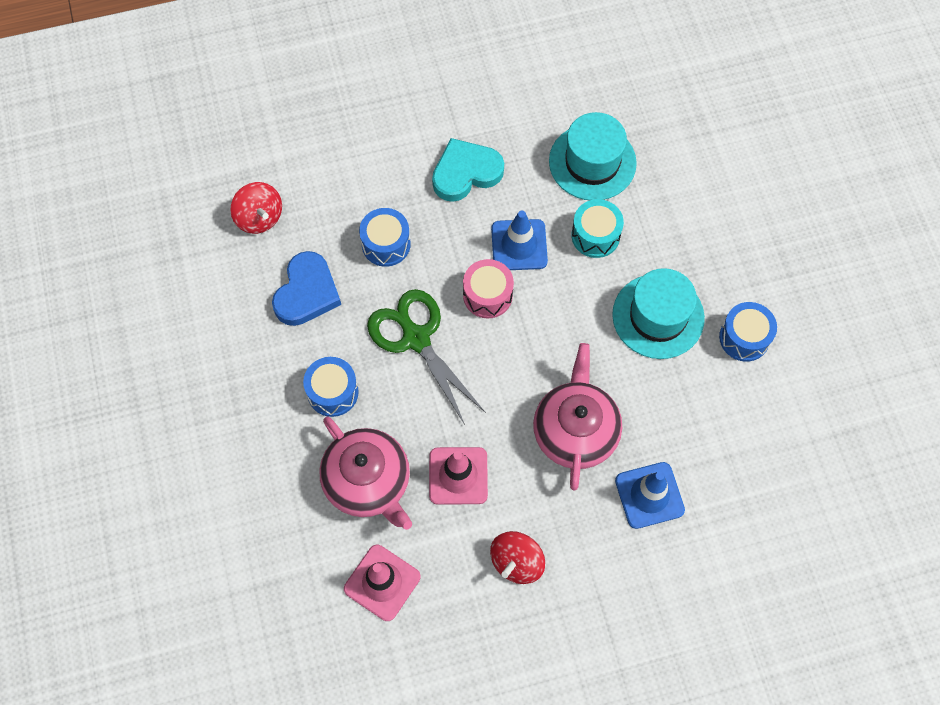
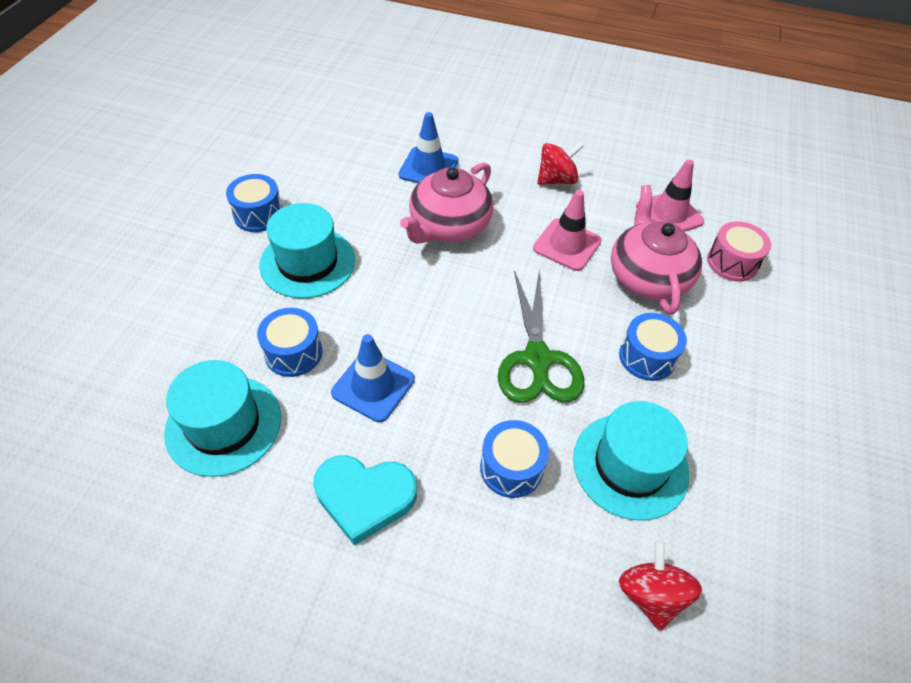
camera: 150 degrees left, 15 degrees down
blue heart [272,251,341,326] -> turquoise hat [573,401,689,521]
pink drum [463,259,514,318] -> pink drum moved to [707,221,771,282]
turquoise drum [571,199,624,258] -> blue drum [257,308,323,377]

